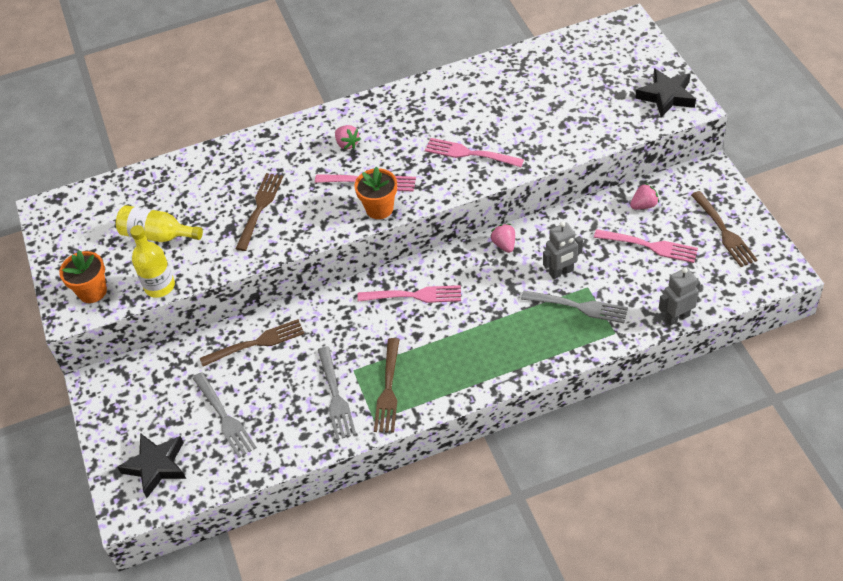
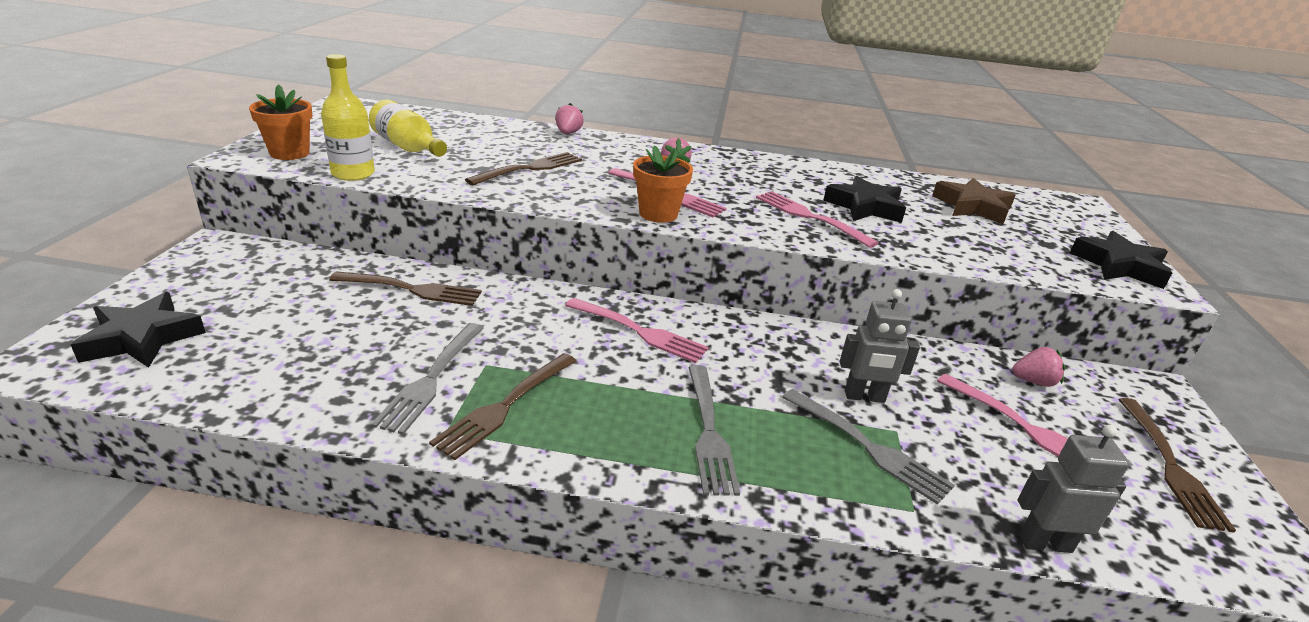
camera: 20 degrees right, 20 degrees down
grey fork [193,373,257,458] -> grey fork moved to [688,365,740,496]
pink strawberry [490,224,515,253] -> pink strawberry moved to [555,103,584,134]
none -> black star [823,176,906,223]
none -> brown star [932,178,1016,224]

